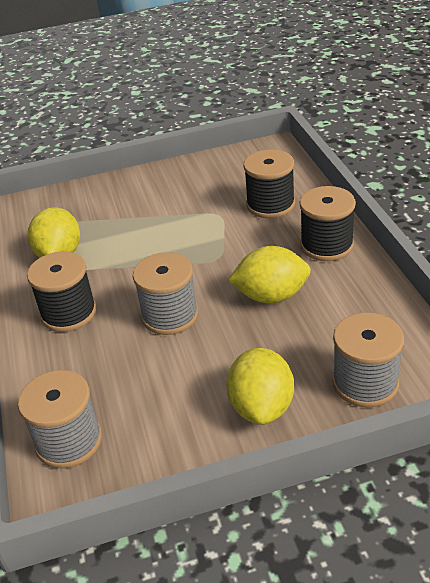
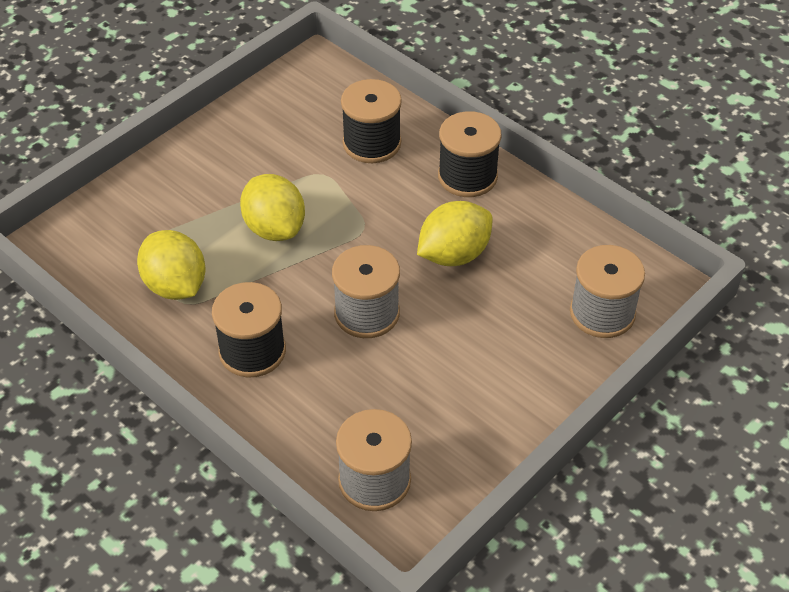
camera: 35 degrees left, 10 degrees up
yellow lemon [226,348,294,425] -> yellow lemon moved to [240,174,305,241]

